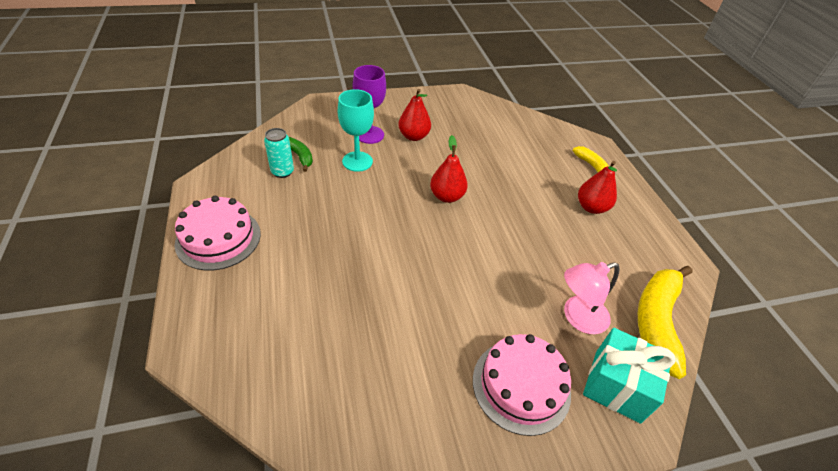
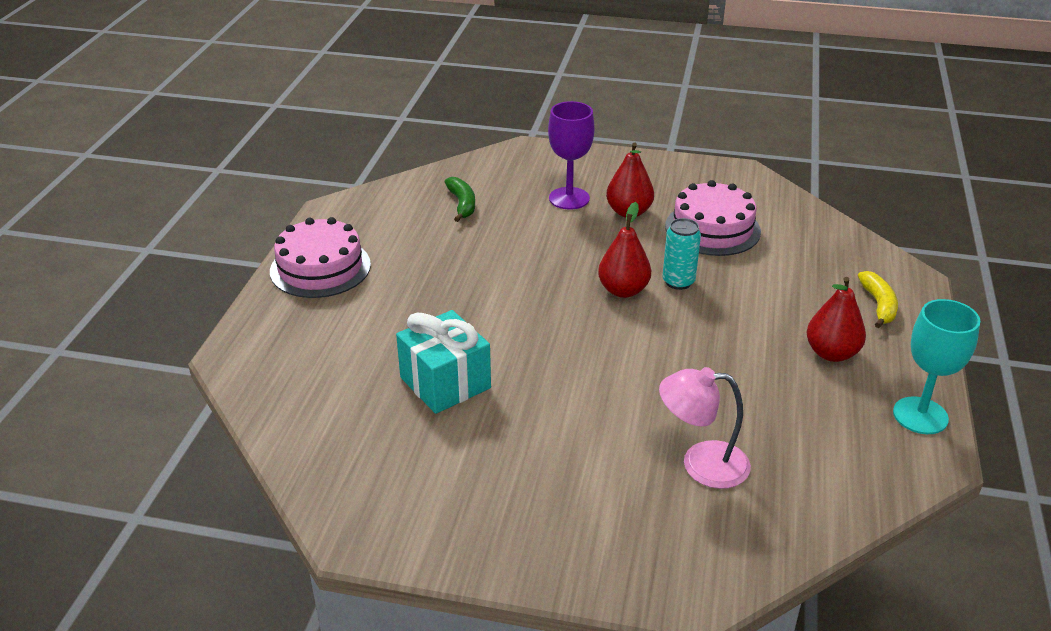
camera: 30 degrees right, 10 degrees down
turquoise can [264,128,294,178] -> turquoise can moved to [662,218,701,290]
turquoise goblet [338,89,374,172] -> turquoise goblet moved to [893,299,980,434]
pink cake [473,334,571,436] -> pink cake moved to [665,180,761,256]
turquoise gift [583,328,675,424] -> turquoise gift moved to [396,310,491,414]
yellow banana [638,266,692,379] -> none

